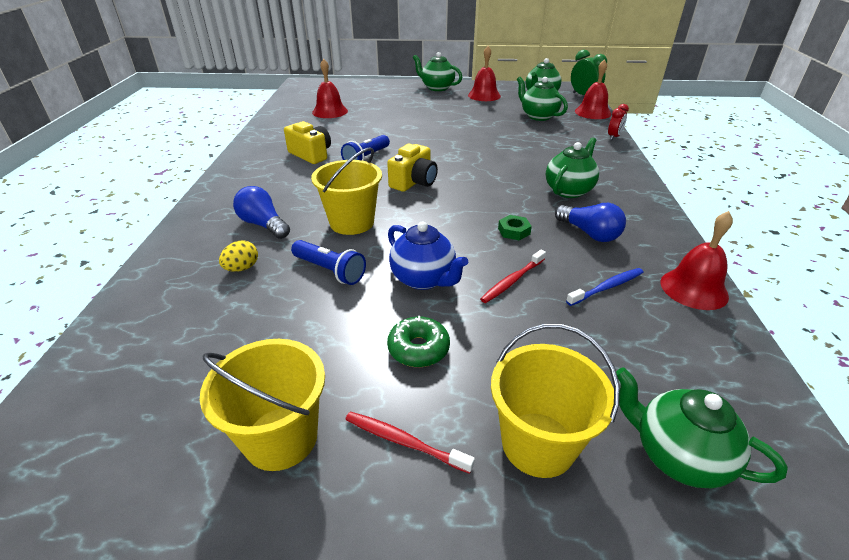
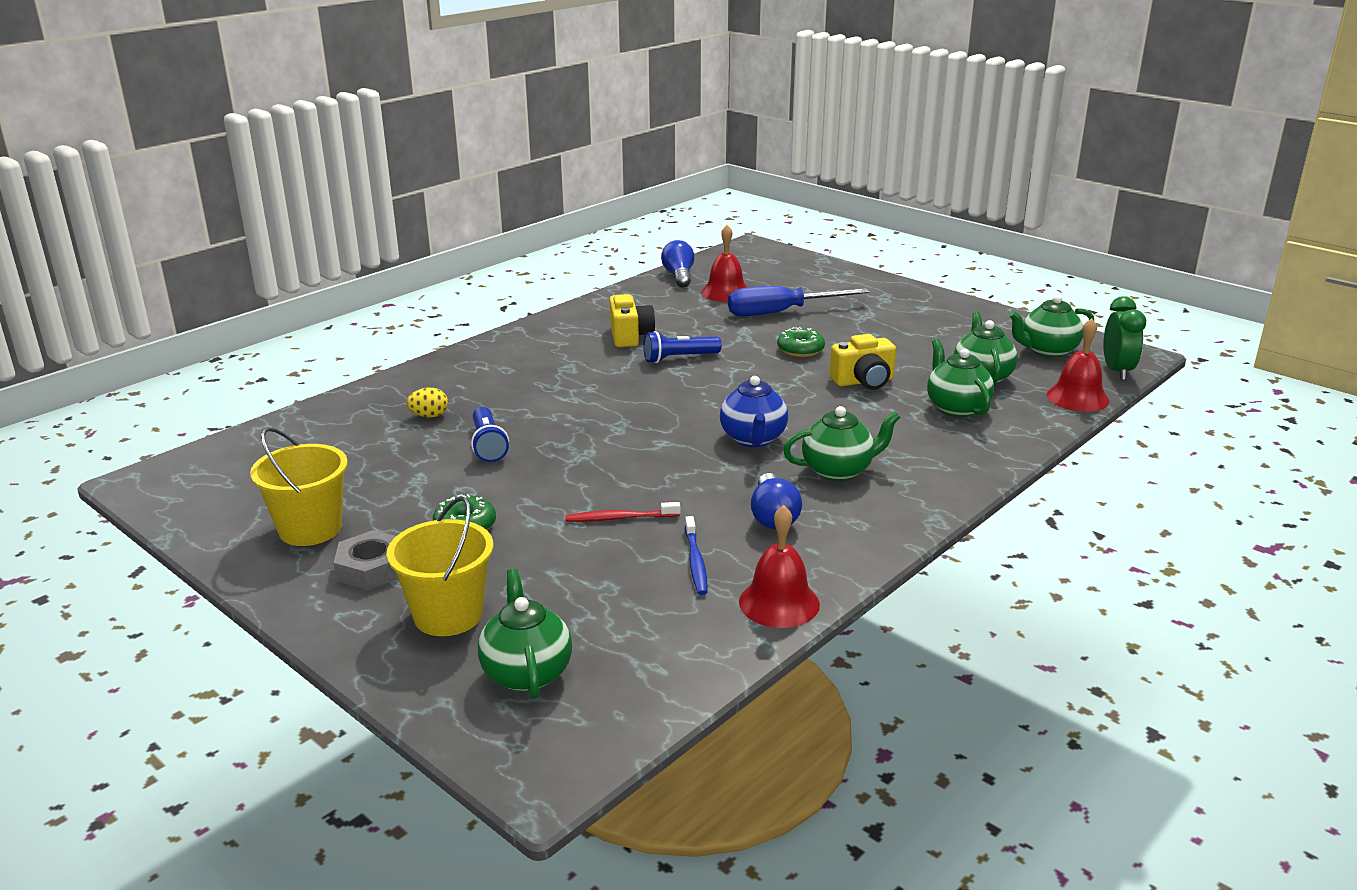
camera: 40 degrees right, 10 degrees down
blue light bulb [233,186,290,239] -> blue light bulb moved to [661,240,695,288]
yellow bucket [311,147,382,235] -> none
red toothbrush [345,412,475,474] -> grey nut [334,530,398,590]
yellow camera [387,144,438,192] -> yellow camera moved to [830,334,896,390]
blue teapot [388,221,468,290] -> blue teapot moved to [720,376,788,447]
green teapot [413,52,462,91] -> green teapot moved to [927,339,994,417]
red bell [468,46,501,101] -> none
green nut [498,215,532,240] -> none
blue toothbrush [566,268,644,306] -> blue toothbrush turned 75 degrees clockwise [685,516,707,595]
red clock [608,104,629,140] -> none
none -> blue screwdriver [728,286,869,316]
none -> green donut [777,327,825,357]

